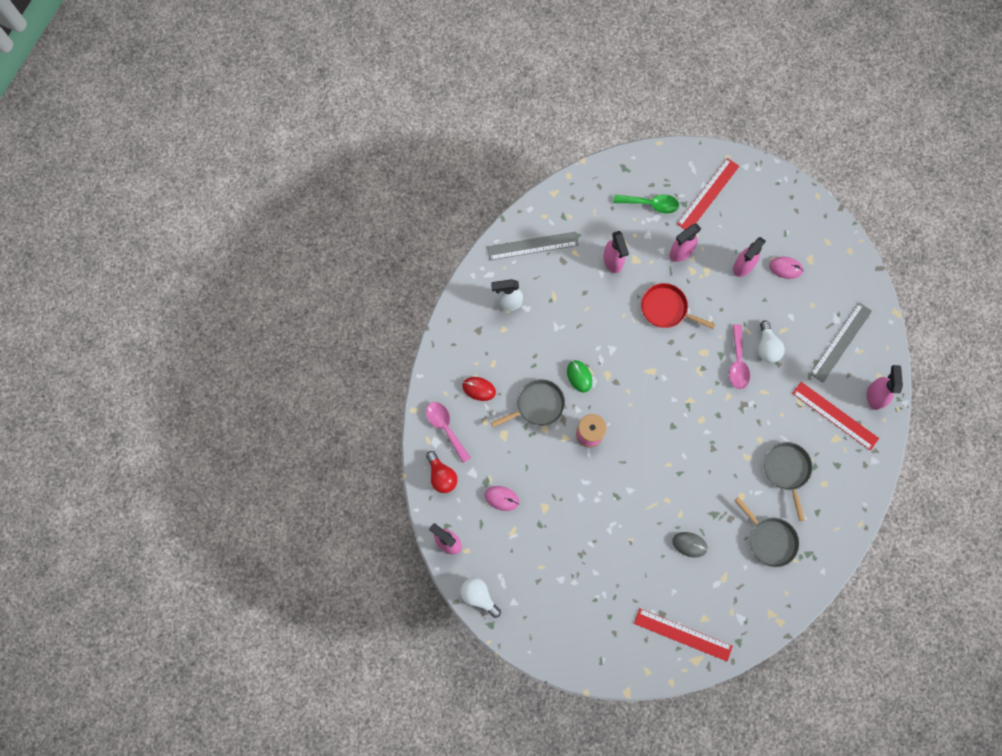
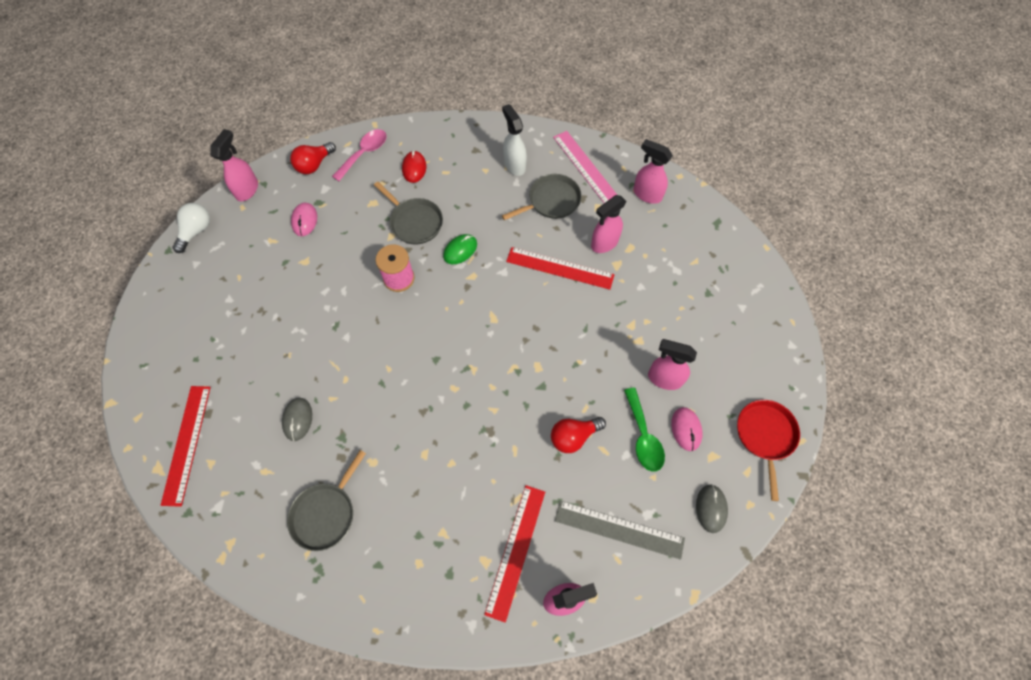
camera: 70 degrees right, 10 degrees down
grey ruler [487,232,579,260] -> pink ruler [553,131,617,203]
green spoon [614,194,679,214] -> green spoon moved to [624,388,665,472]
red pan [641,283,715,329] -> red pan moved to [737,400,800,501]
pink spray bottle [669,224,701,262] -> pink spray bottle moved to [633,139,673,204]
red ruler [677,158,739,230] -> red ruler moved to [506,247,615,290]
pink spoon [729,324,750,389] -> none
white light bulb [758,320,785,363] -> red light bulb [551,417,606,453]
grey pan [764,442,813,521] -> grey pan moved to [502,174,582,220]
none -> grey mouse [696,484,728,533]

